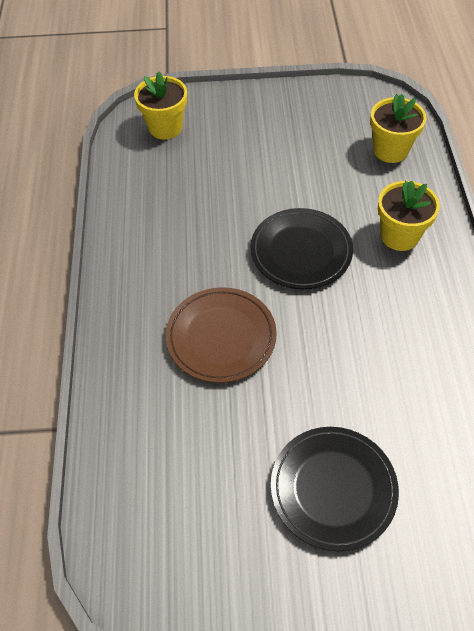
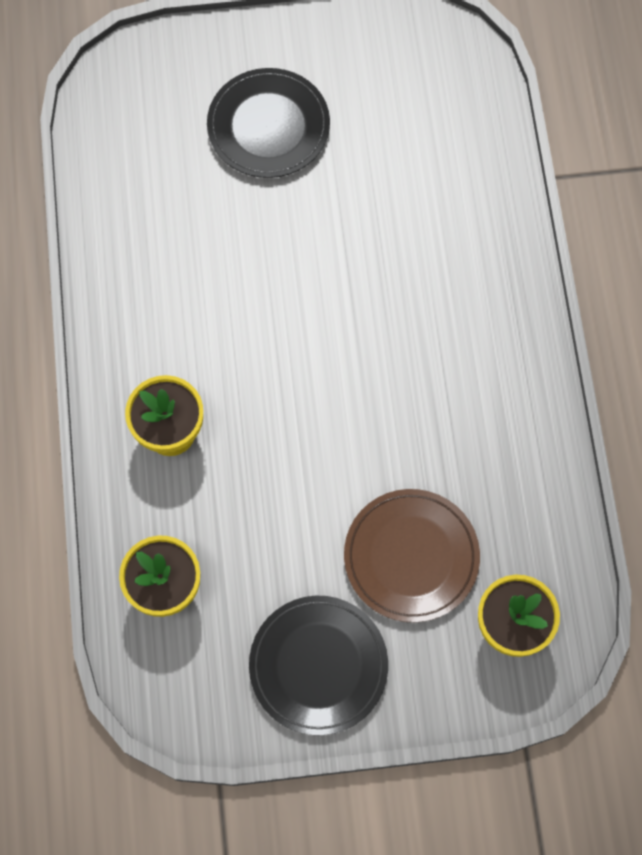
camera: 175 degrees right, 15 degrees up
brown plate [166,287,277,383] -> brown plate moved to [344,489,480,622]
black plate [250,208,353,289] -> black plate moved to [249,596,388,735]

